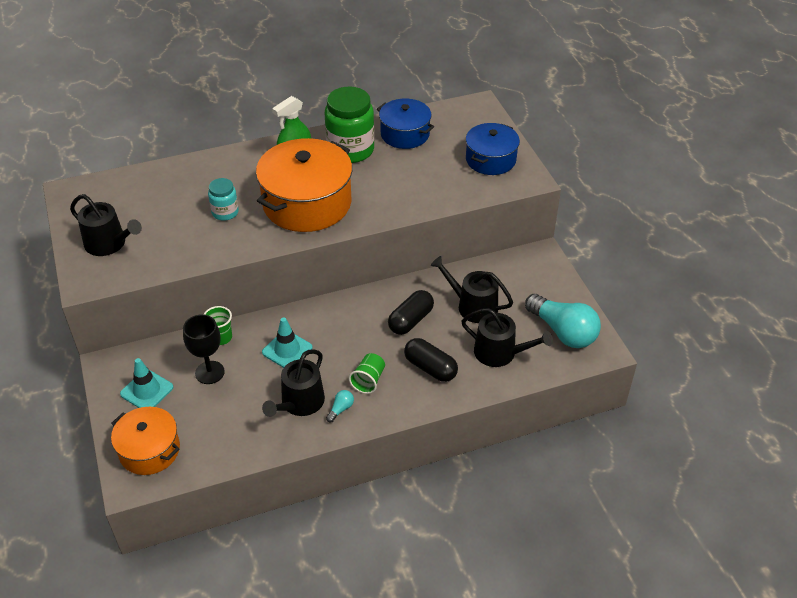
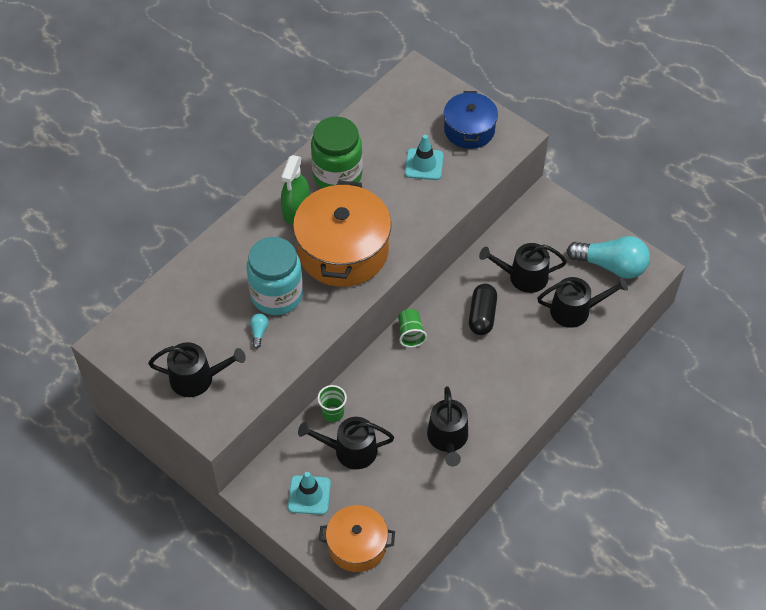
camera: 30 degrees left, 10 degrees up
black goblet [183,314,225,384] -> black watering can [298,417,394,469]
turquoise jar [208,178,239,221] -> turquoise jar [246,237,303,315], size x1.87
turquoise traffic cone [262,317,313,368] -> turquoise traffic cone moved to [405,135,443,180]
turquoise light bulb [326,390,354,422] -> turquoise light bulb moved to [250,313,269,348]
green cup [349,353,385,394] -> green cup moved to [398,309,427,347]
blue pot [377,99,434,149] -> none
black capsule [404,338,458,382] -> none

